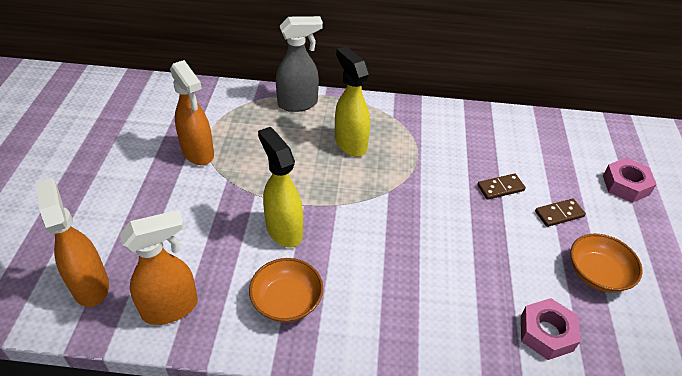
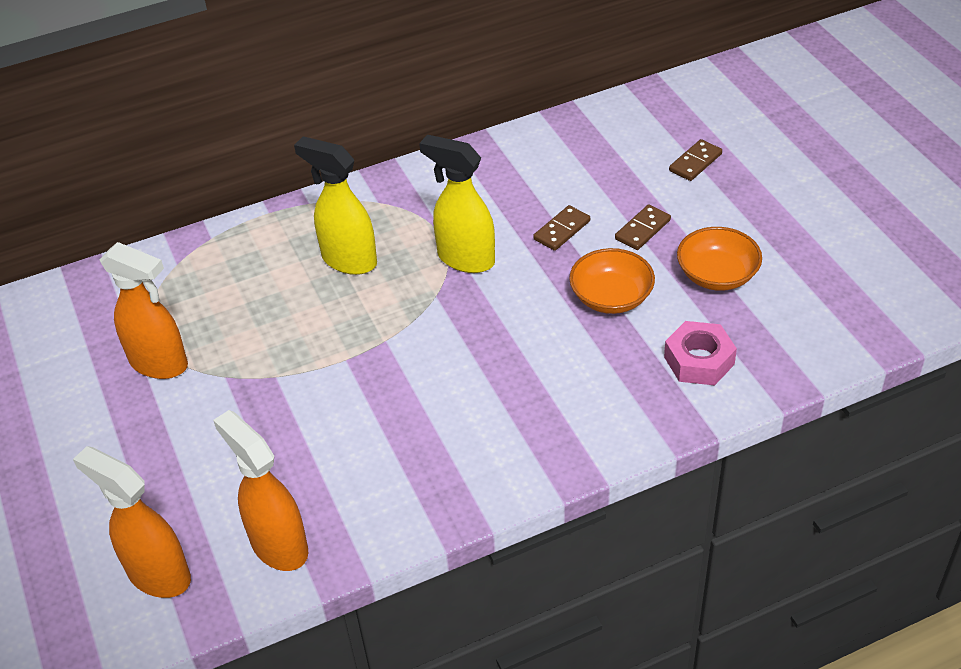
camera: 25 degrees left, 0 degrees up
orange spray bottle [120,210,198,325] -> orange spray bottle turned 75 degrees counterclockwise [213,410,308,571]
orange bowl [249,258,323,322] -> orange bowl moved to [569,248,655,314]
yellow spray bottle [258,127,303,248] -> yellow spray bottle moved to [419,135,495,273]
grey spray bottle [276,16,323,112] -> none
pink nut [603,158,657,203] -> brown domino [669,139,722,181]

